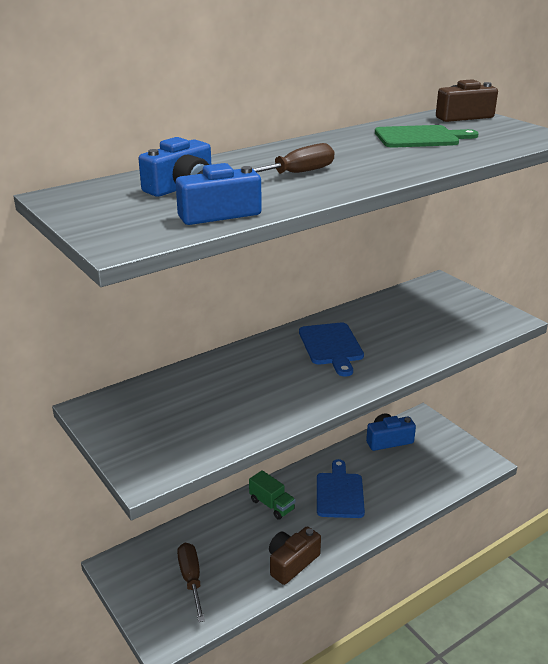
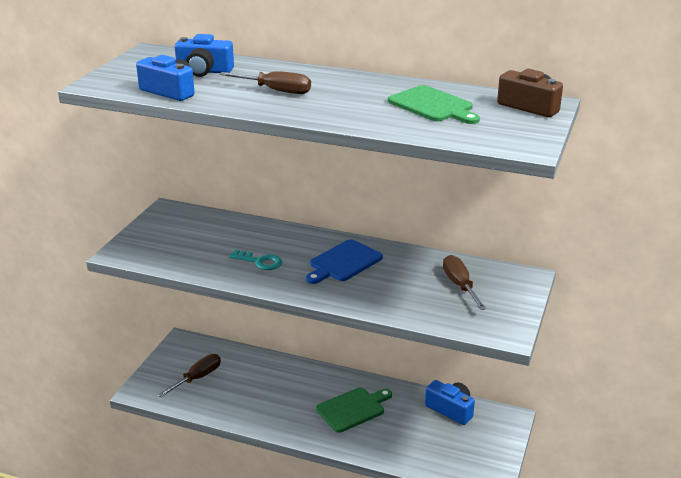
camera: 55 degrees right, 0 degrees up
green truck [249,470,296,520] -> none
brown camera [269,526,321,585] -> none
blue cutting board [317,459,365,518] -> green cutting board [316,387,392,433]
none -> turquoise key [229,250,282,270]
none -> brown screwdriver [443,255,486,310]

